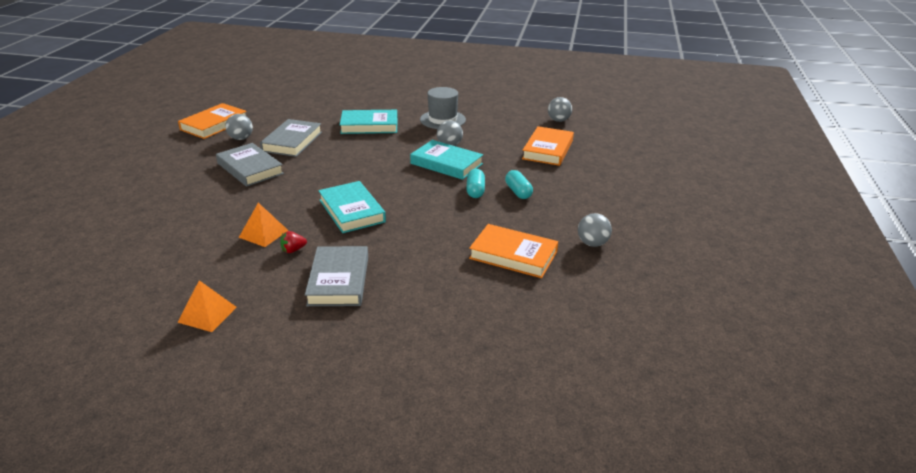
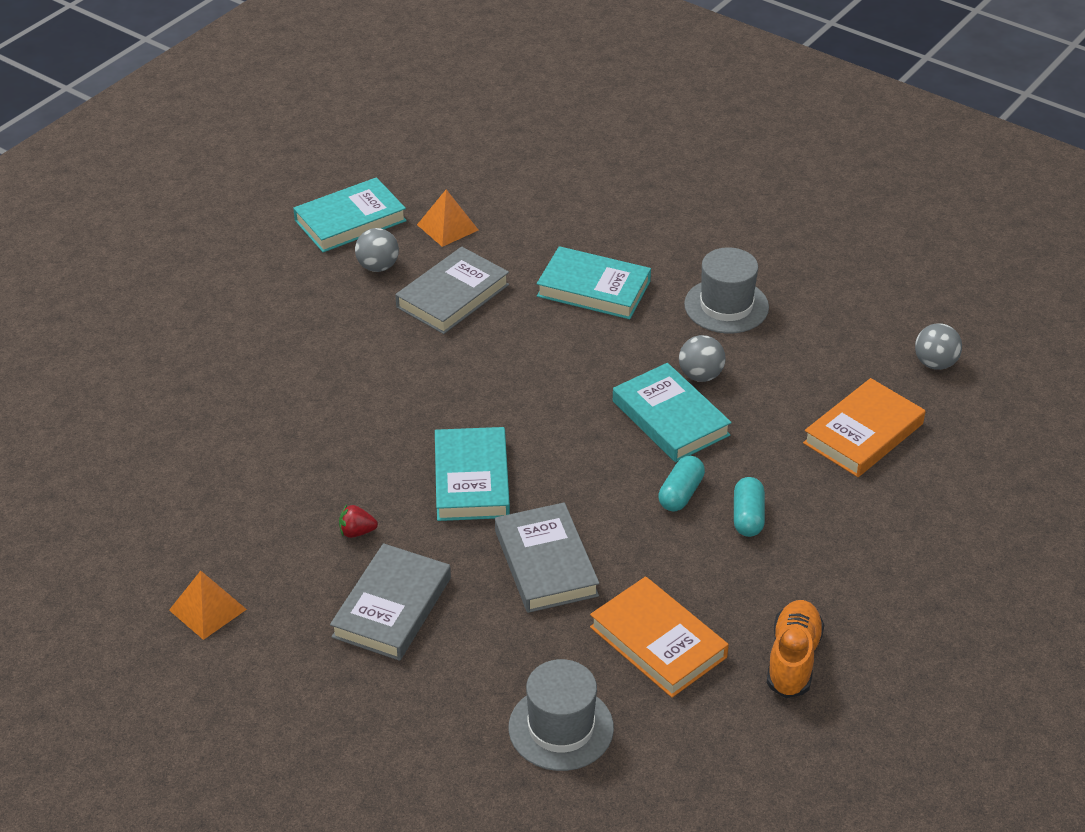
camera: 25 degrees right, 10 degrees up
orange book [178,103,247,139] -> turquoise book [293,177,407,252]
grey book [216,143,284,187] -> grey book moved to [495,502,600,613]
orange pyramid [239,203,289,247] -> orange pyramid moved to [417,189,478,247]
grey ball [578,213,612,247] -> orange shoe [767,600,824,698]
none -> grey hat [509,659,614,771]

